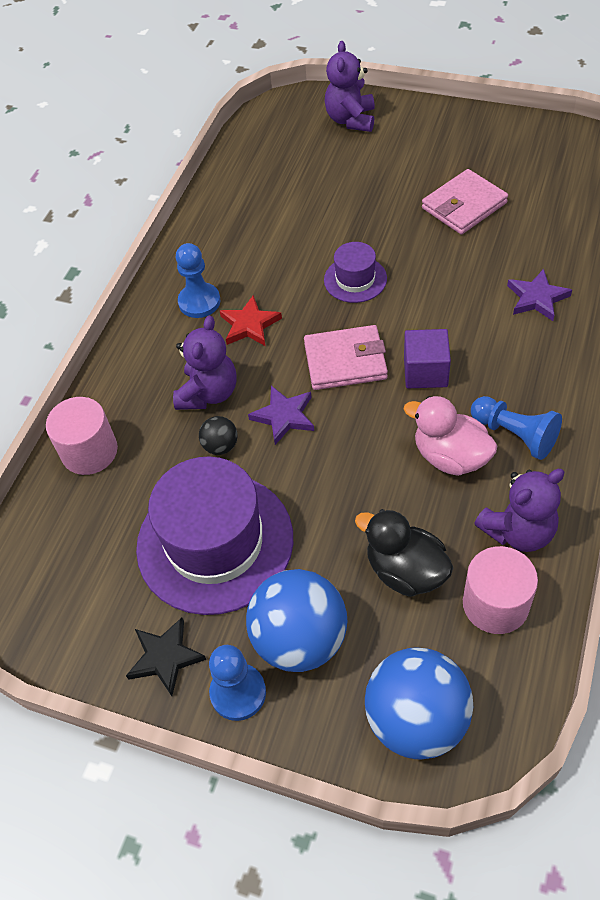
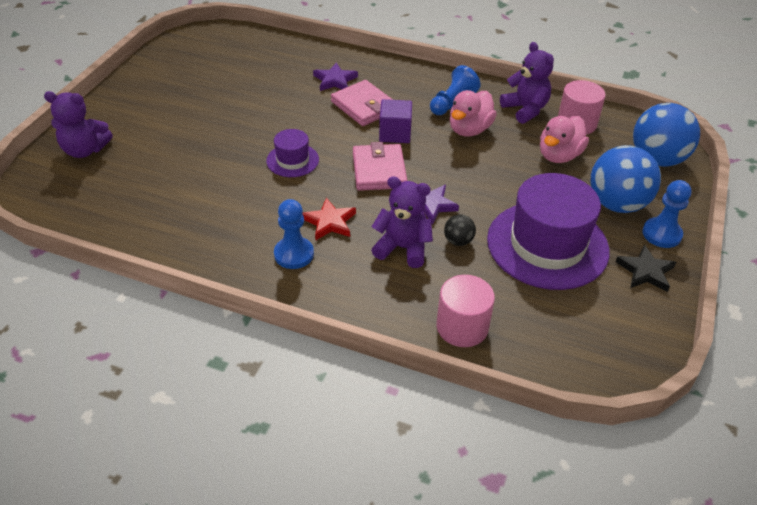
camera: 95 degrees left, 10 degrees down
black duck [355,509,453,597] -> pink duck [540,116,589,163]
pink wallet [422,169,508,235] -> pink wallet moved to [331,80,393,126]

